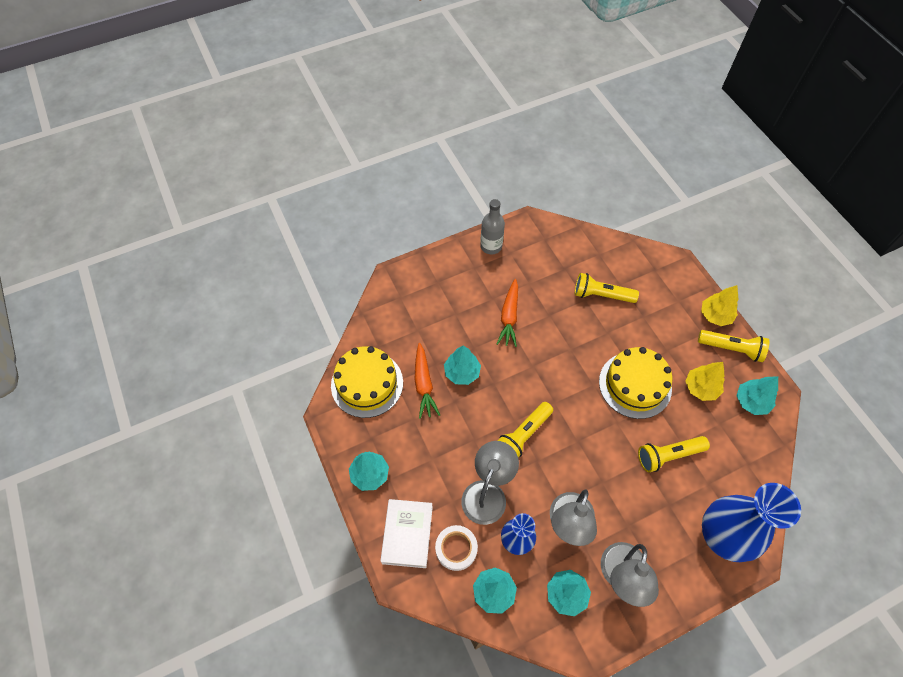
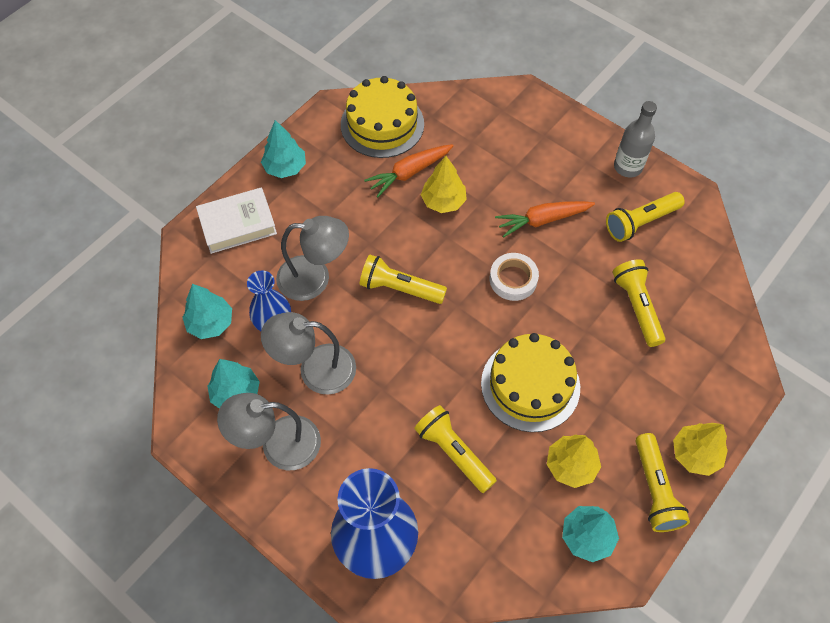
camera: 65 degrees right, 0 degrees up
white tape [435,525,478,571] -> white tape moved to [490,253,539,301]
turquoise tree [444,346,481,385] -> yellow tree [421,156,467,213]
none -> yellow flashlight [606,192,685,242]

